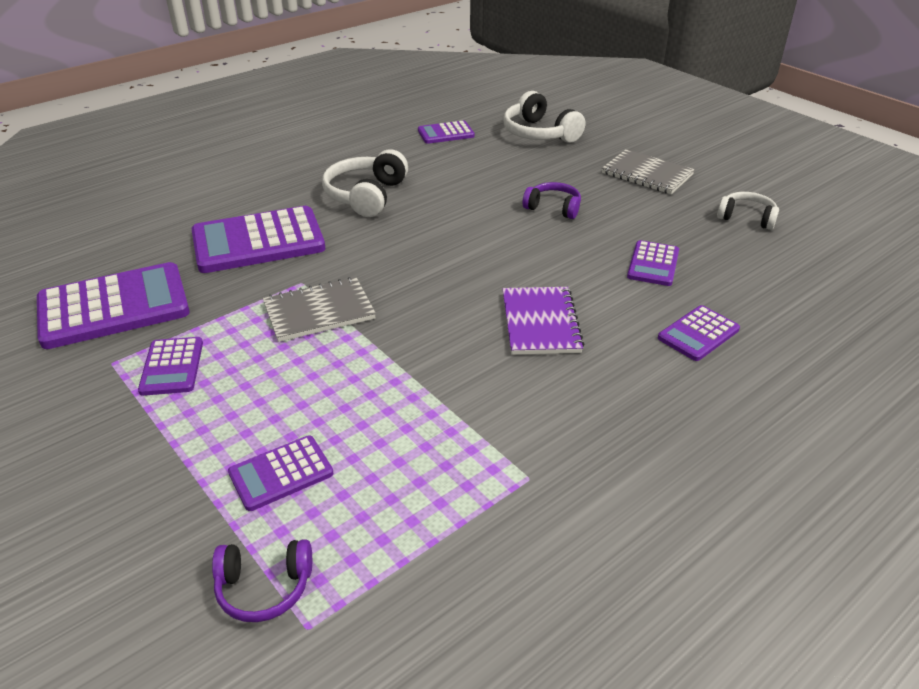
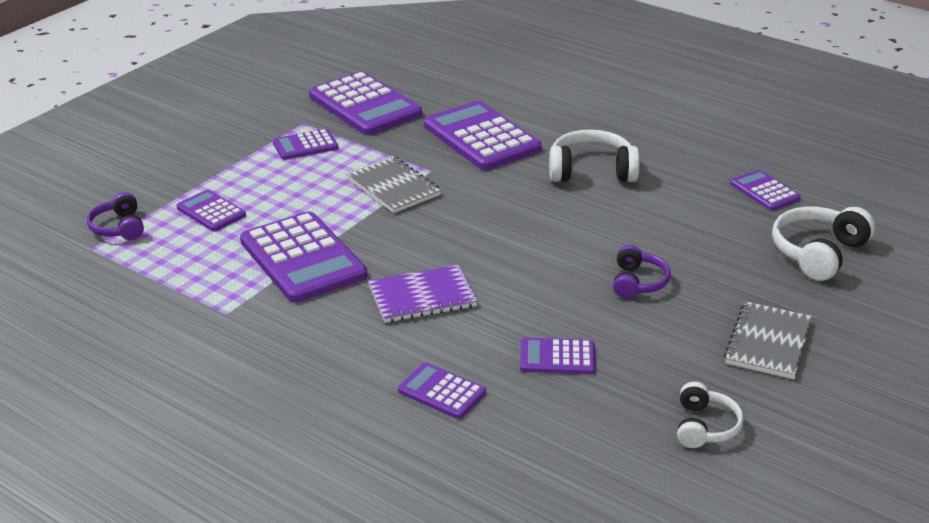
camera: 75 degrees right, 5 degrees down
none -> purple calculator [240,211,367,303]

